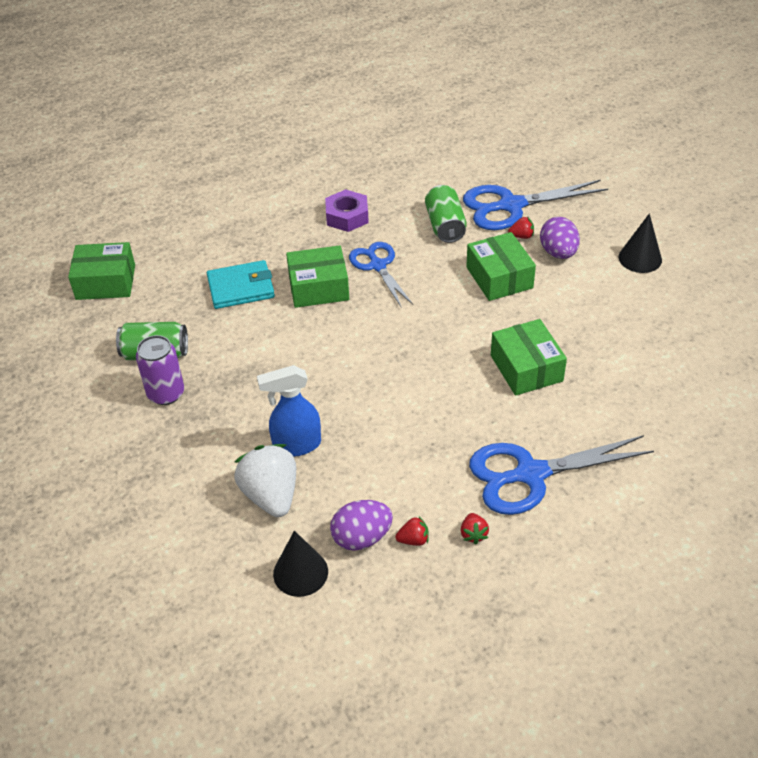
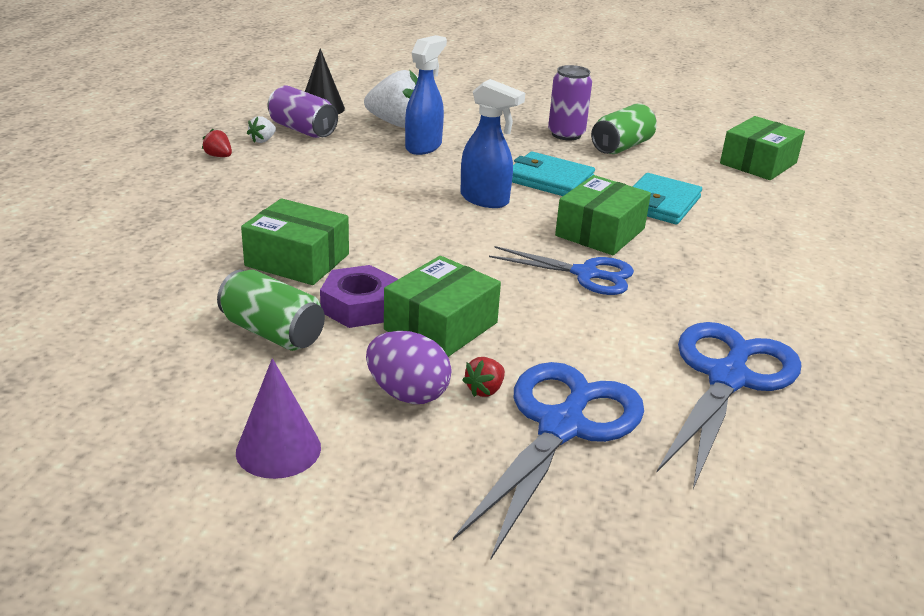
camera: 130 degrees right, 15 degrees down
purple nut [325,189,369,232] -> purple nut moved to [320,265,398,328]
purple egg [330,500,393,551] -> purple can [268,86,338,138]
red strawberry [395,517,429,546] -> white strawberry [247,116,276,143]
green can [425,185,467,243] -> green can moved to [217,270,325,351]
green box [466,232,536,301] -> green box turned 75 degrees counterclockwise [384,256,501,357]
blue scissors [469,435,654,515] -> blue scissors moved to [656,322,801,489]
black cone [619,213,662,273] -> purple cone [236,358,321,479]
none -> blue spray bottle [460,79,525,208]
none -> turquoise wallet [512,152,595,196]

